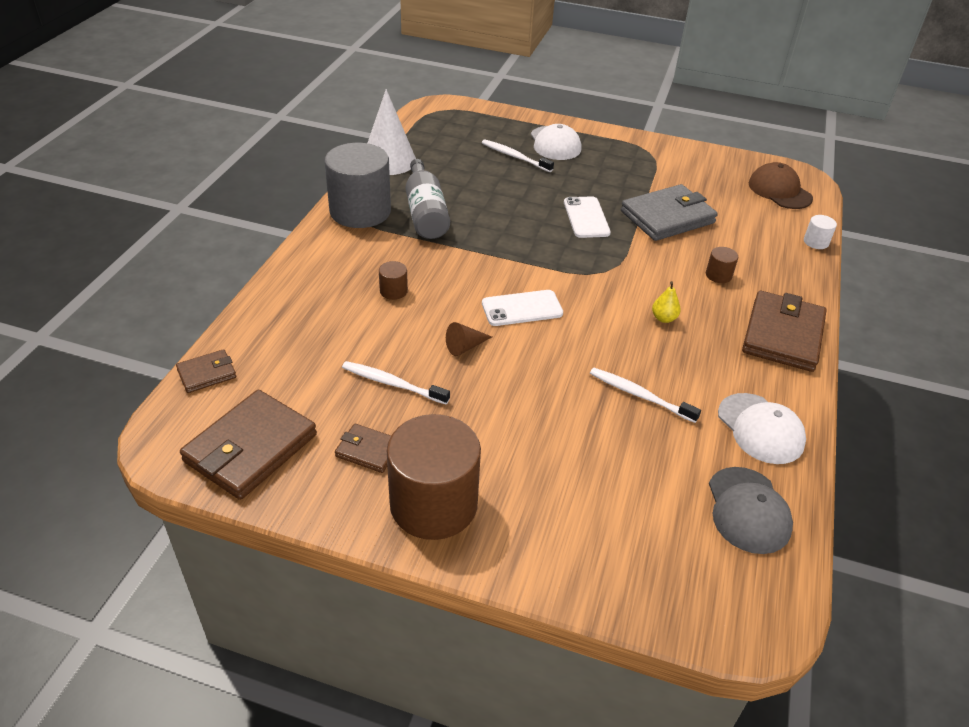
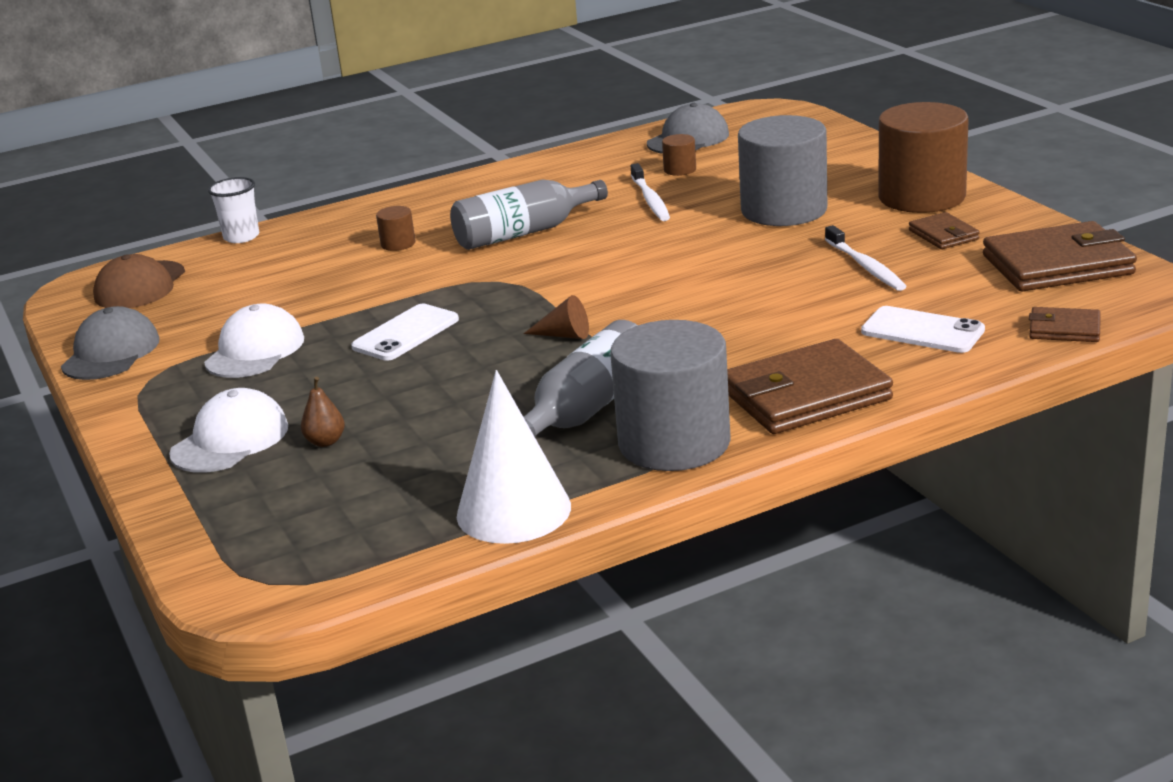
camera: 130 degrees left, 15 degrees down
brown cylinder [379,261,408,300] -> brown cylinder moved to [662,134,696,176]
brown cone [446,322,492,356] -> brown cone moved to [523,295,589,339]
white toothbrush [482,139,554,172] -> brown pear [301,377,345,447]
white phone [482,290,563,326] -> white phone moved to [861,306,985,353]
grey wallet [621,184,718,241] -> none
yellow pear [652,281,681,323] -> grey bottle [450,179,608,250]
white cap [718,393,806,464] -> white cap moved to [204,304,304,378]
brown wallet [742,291,827,372] -> brown wallet moved to [727,339,893,434]
white cylinder [804,215,837,249] -> white cup [208,177,259,243]
none -> grey cap [61,306,159,380]
none -> grey cylinder [738,115,827,226]

